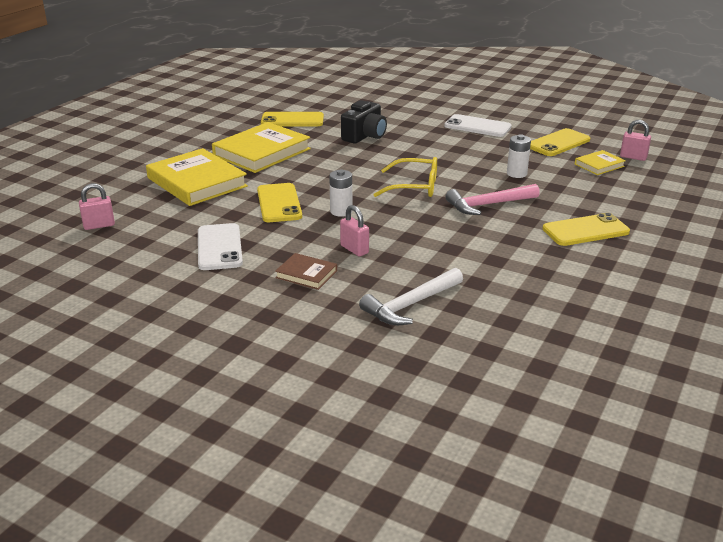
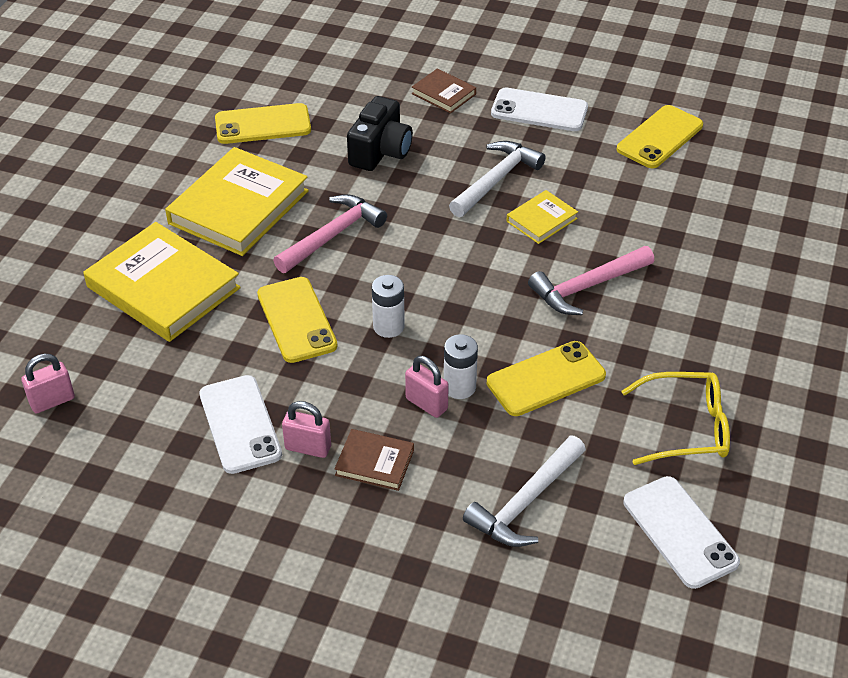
camera: 10 degrees left, 15 degrees up
yellow glasses [373,157,437,197] -> yellow glasses moved to [622,372,730,465]
white battery [507,134,531,178] -> white battery moved to [444,334,478,399]
yellow phone [543,213,630,246] -> yellow phone moved to [487,341,606,416]
yellow book [575,150,626,175] -> yellow book moved to [506,190,578,244]
pink padlock [620,120,651,161] -> pink padlock moved to [282,401,331,458]
none -> pink hammer [273,194,387,273]
none -> brown book [412,68,476,113]
none -> white hammer [449,141,546,217]
none -> white phone [624,476,740,589]

